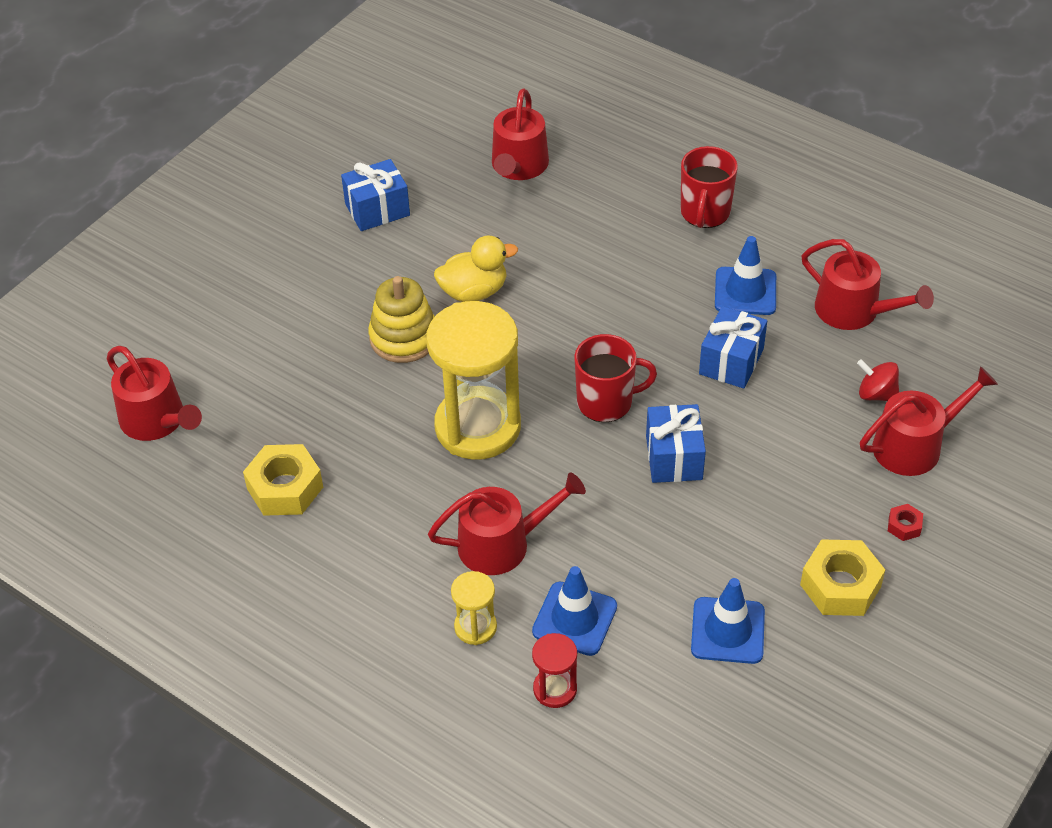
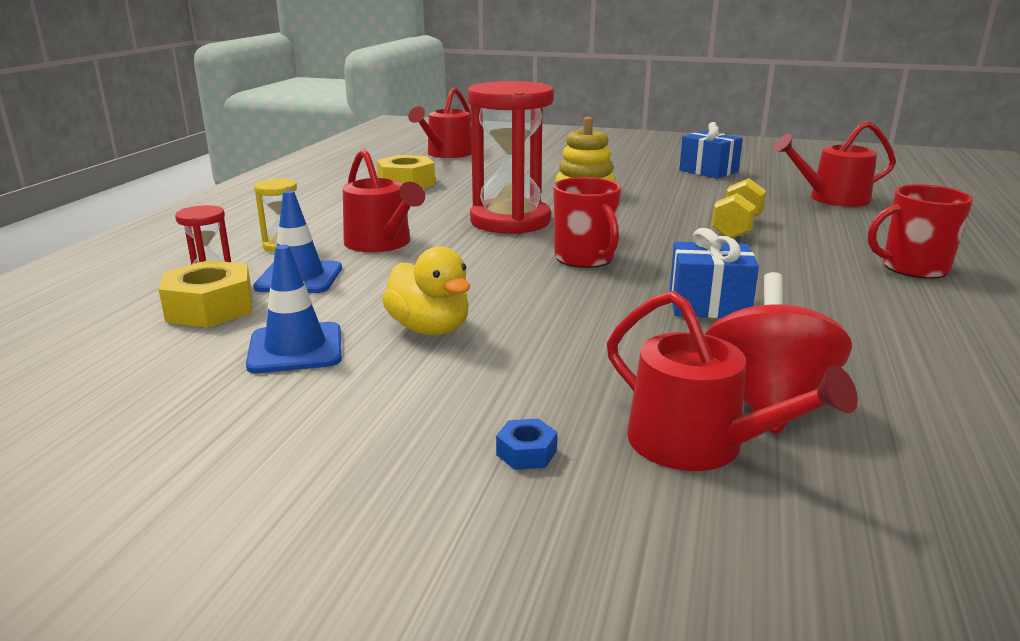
camera: 70 degrees right, 25 degrees down
yellow hourglass [426,301,521,460] -> red hourglass [467,81,554,234]
yellow duck [434,236,518,302] -> yellow duck moved to [382,246,470,335]
blue gift [646,404,706,483] -> none
blue traffic cone [715,236,776,315] -> none
yellow nut [800,539,885,616] -> yellow nut moved to [158,260,252,327]
red watering can [801,239,934,330] -> none
red spinning top [857,359,899,401] -> red spinning top [705,272,852,434], size x1.82
red nut [888,504,923,541] -> blue nut [496,418,557,470]
none -> yellow dumbbell [712,178,766,238]

